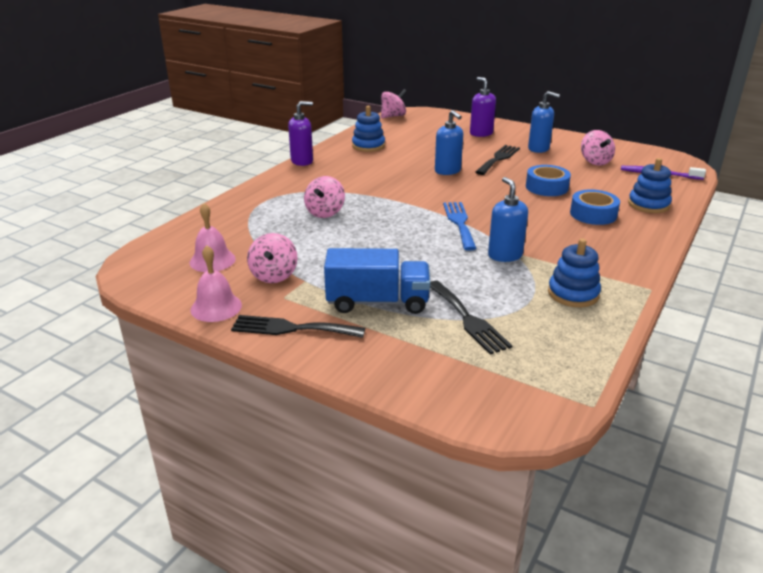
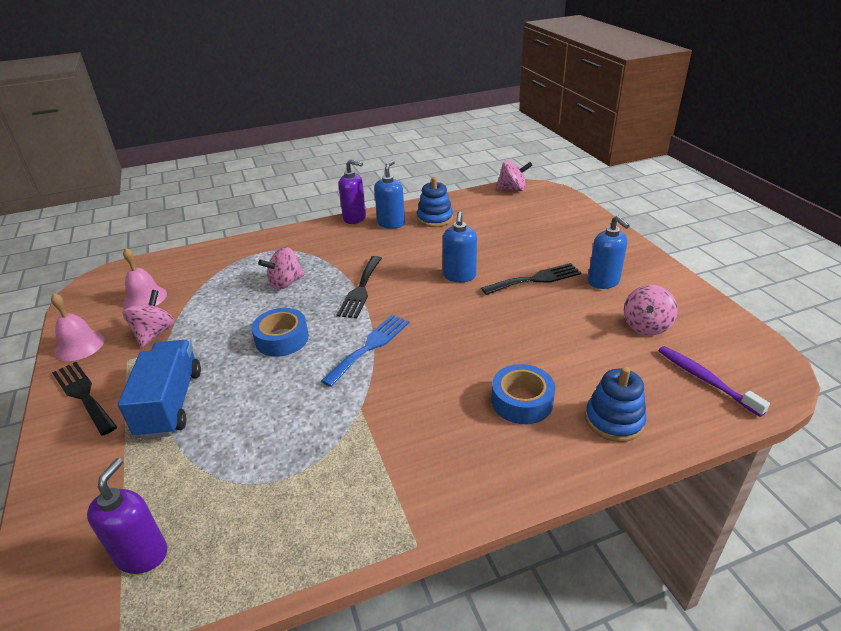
camera: 40 degrees right, 5 degrees up
pink spinning top [247,233,298,283] -> pink spinning top turned 150 degrees clockwise [123,290,175,347]
blue truck [324,248,430,314] -> blue truck turned 135 degrees counterclockwise [118,340,201,439]
black fork [430,281,513,355] -> black fork moved to [337,256,382,318]
purple soap dispenser [470,77,496,137] -> purple soap dispenser moved to [87,458,167,574]
blue soap dispenser [488,177,528,262] -> blue soap dispenser moved to [374,160,405,229]
blue tape [526,165,571,196] -> blue tape moved to [251,308,309,357]
blue stacking toy [548,239,601,307] -> none

